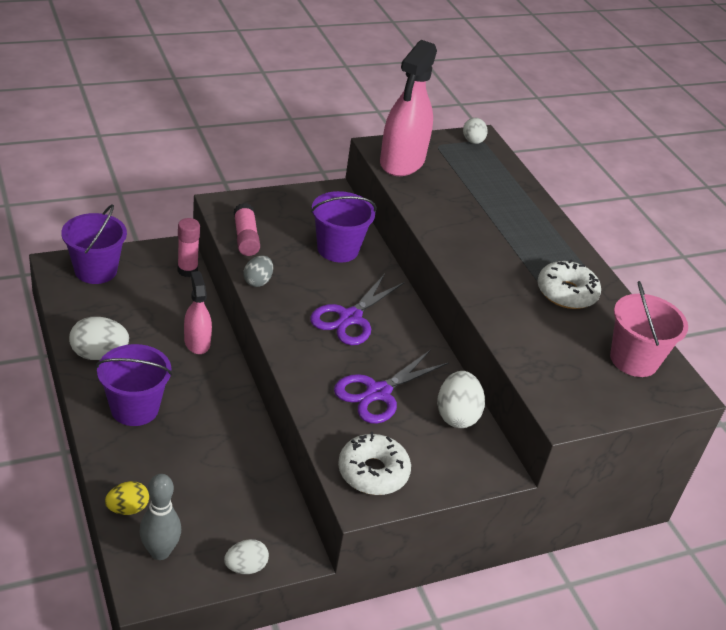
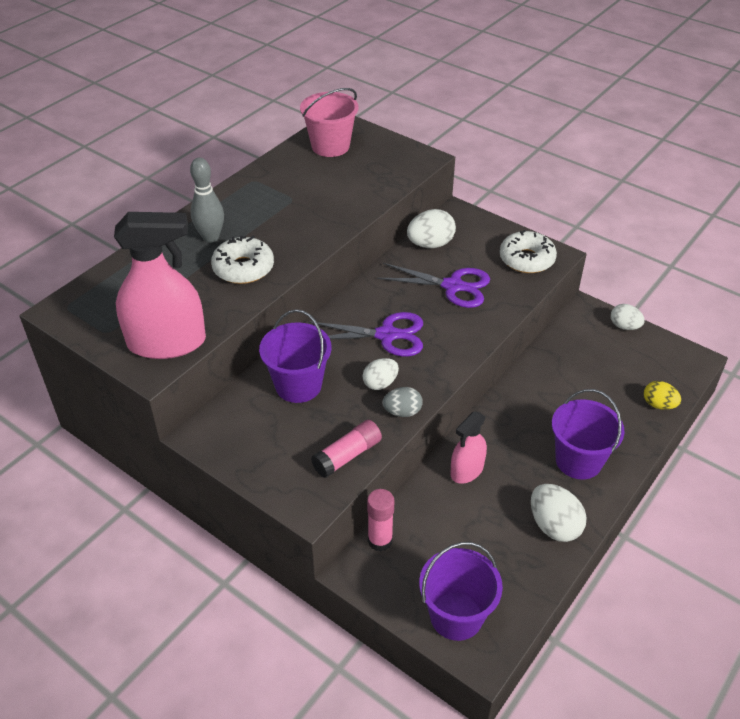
camera: 115 degrees left, 5 degrees up
grey bowling pin [140,474,181,560] -> grey bowling pin moved to [190,157,224,243]
white egg [463,118,488,144] -> white egg moved to [363,358,399,390]
white donut [537,260,601,309] -> white donut moved to [211,236,274,284]

